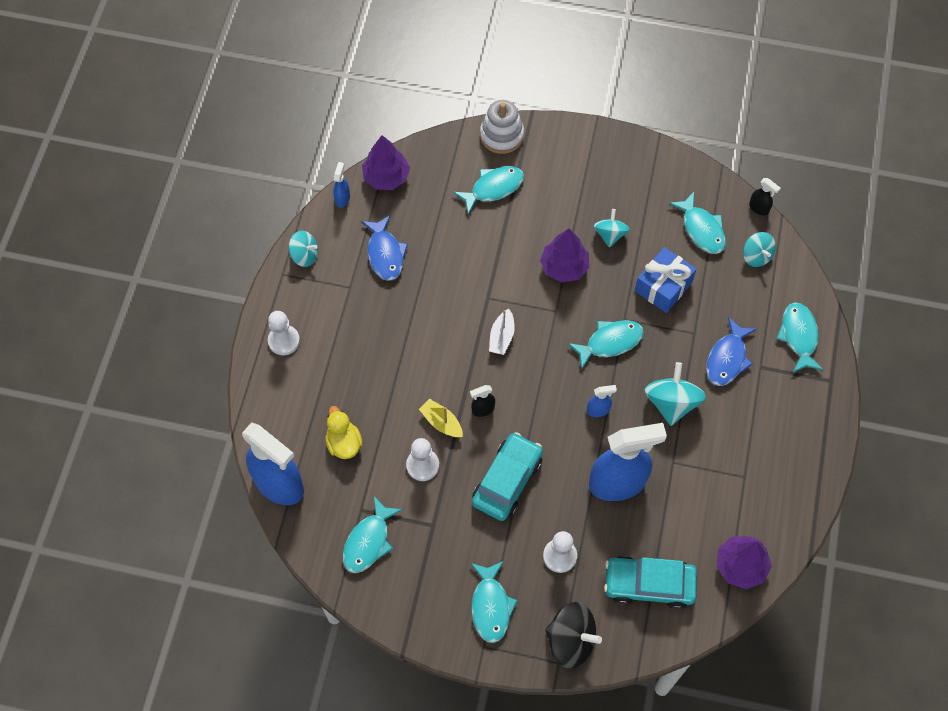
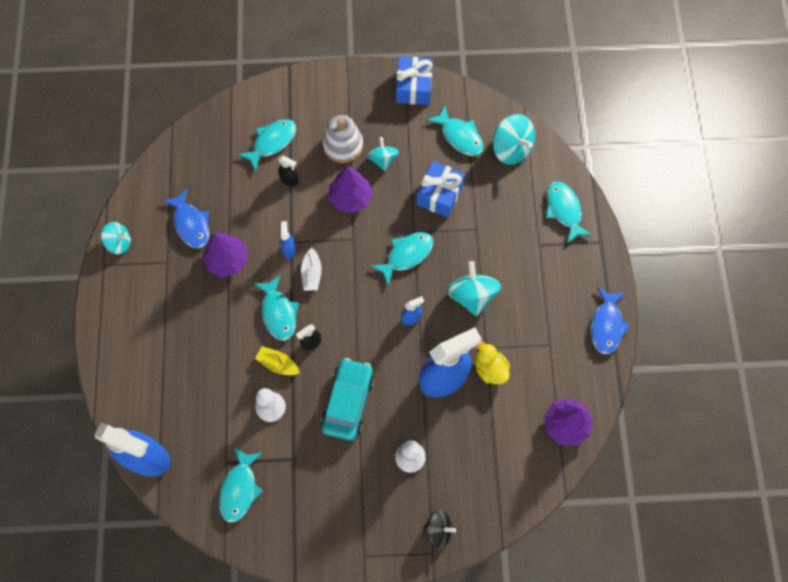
camera: 15 degrees left, 5 degrees up
white pawn [268,311,300,355] -> none
yellow duck [325,406,363,459] -> yellow duck moved to [475,340,510,384]
blue spray bottle [333,162,350,208] -> blue spray bottle moved to [280,221,296,259]
purple tree [362,135,410,190] -> purple tree moved to [202,233,247,277]
turquoise fish [470,561,518,643] -> turquoise fish moved to [254,275,299,341]
white stacking toy [480,100,524,154] -> white stacking toy moved to [323,115,363,163]
black spinning top [545,602,602,669] -> black spinning top [423,510,456,549], size x0.63
turquoise car [604,556,697,609] -> none
blue fish [706,317,757,386] -> blue fish moved to [591,287,630,354]
turquoise spinning top [743,232,776,267] -> turquoise spinning top [493,114,535,165], size x1.58
black spray bottle [749,178,781,216] -> black spray bottle moved to [278,156,299,186]
none -> blue gift [396,57,433,105]

